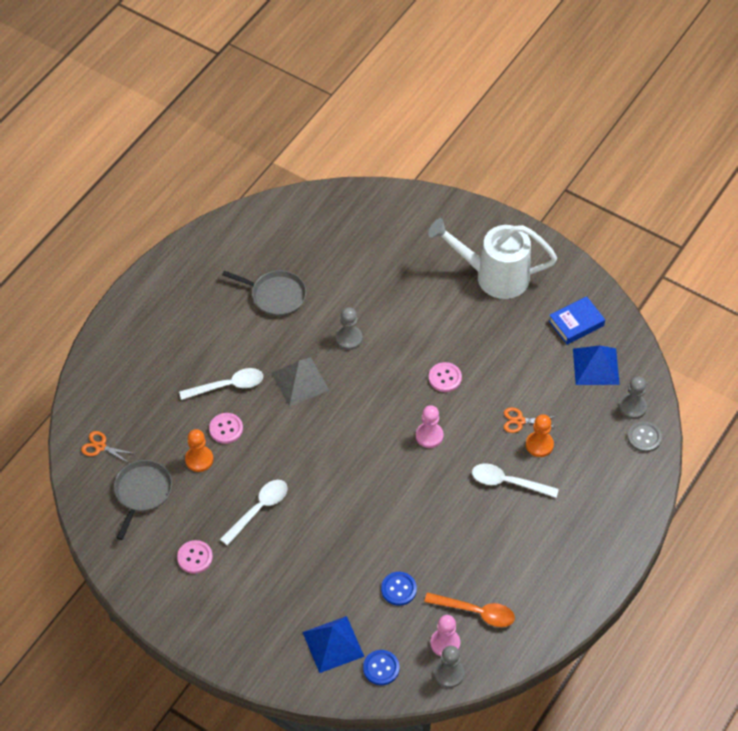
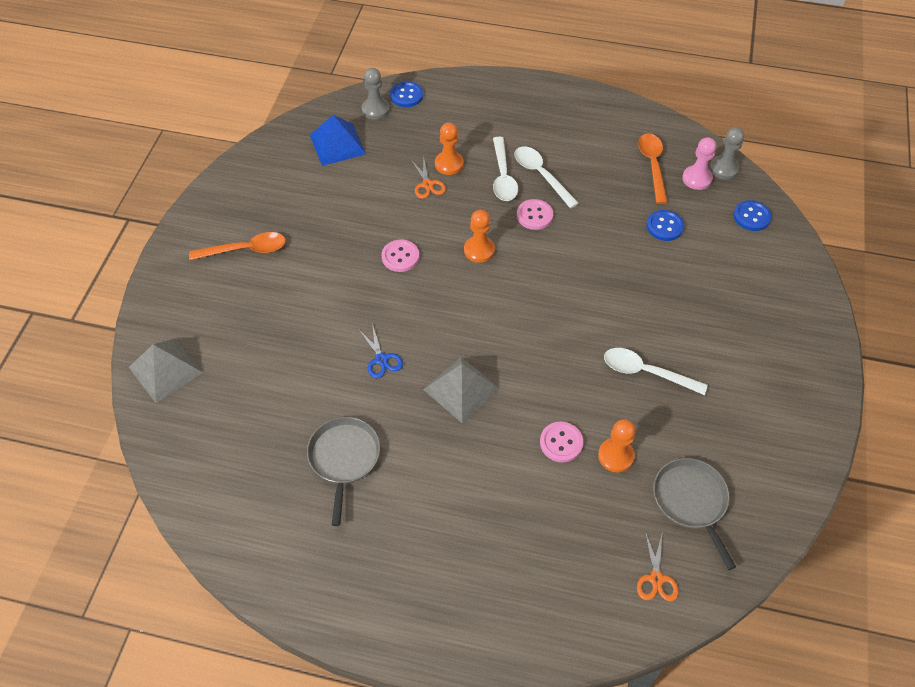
camera: 110 degrees left, 0 degrees up
grey pan [114,460,172,540] -> grey pan turned 75 degrees clockwise [653,458,736,570]
pink button [177,540,213,574] -> pink button moved to [517,199,553,230]
white spoon [179,368,263,400] -> white spoon moved to [514,146,579,208]
blue pyramid [302,616,364,673] -> none
grey pawn [336,307,363,350] -> blue scissors [359,323,403,378]
pink pawn [416,405,444,448] -> orange pawn [464,210,495,263]
white watering can [428,218,557,299] -> orange spoon [189,232,286,260]
blue book [549,296,605,345] -> none
grey button [628,421,662,452] -> blue button [390,81,423,107]
none -> grey pyramid [129,338,203,403]

